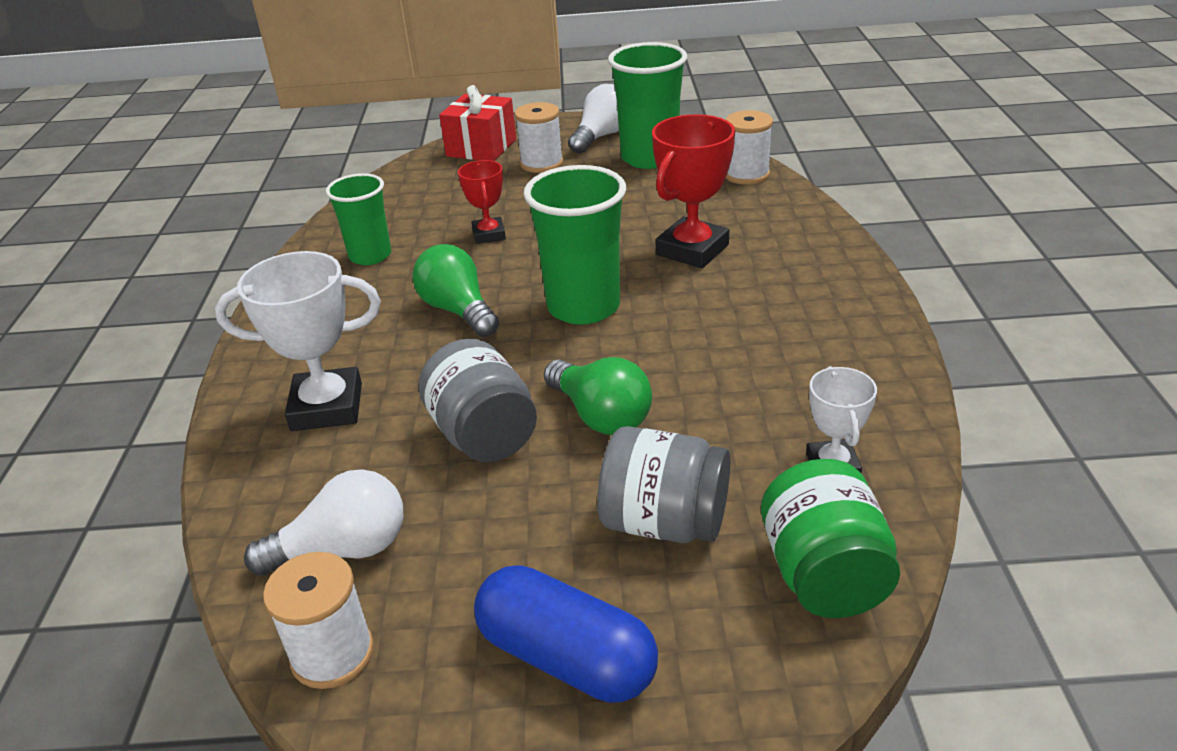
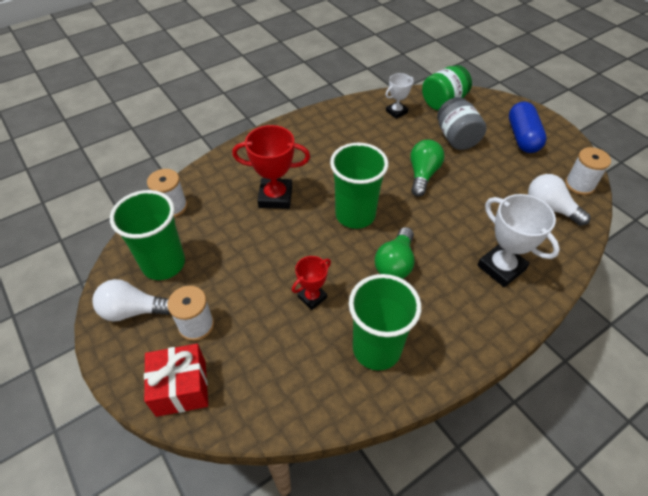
camera: 125 degrees left, 15 degrees up
green cup [326,173,391,265] -> green cup [349,274,421,370], size x1.54
grey jar [419,339,537,462] -> none

